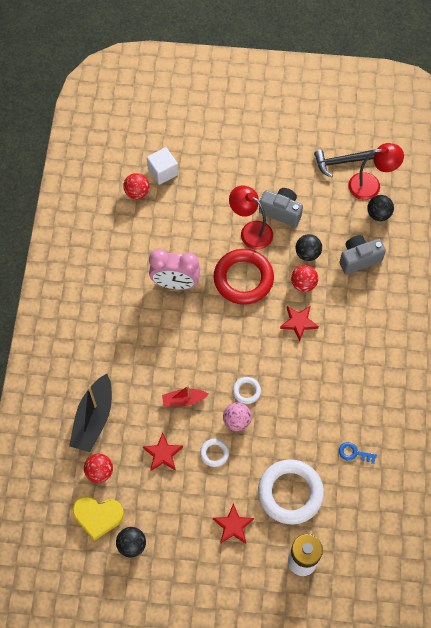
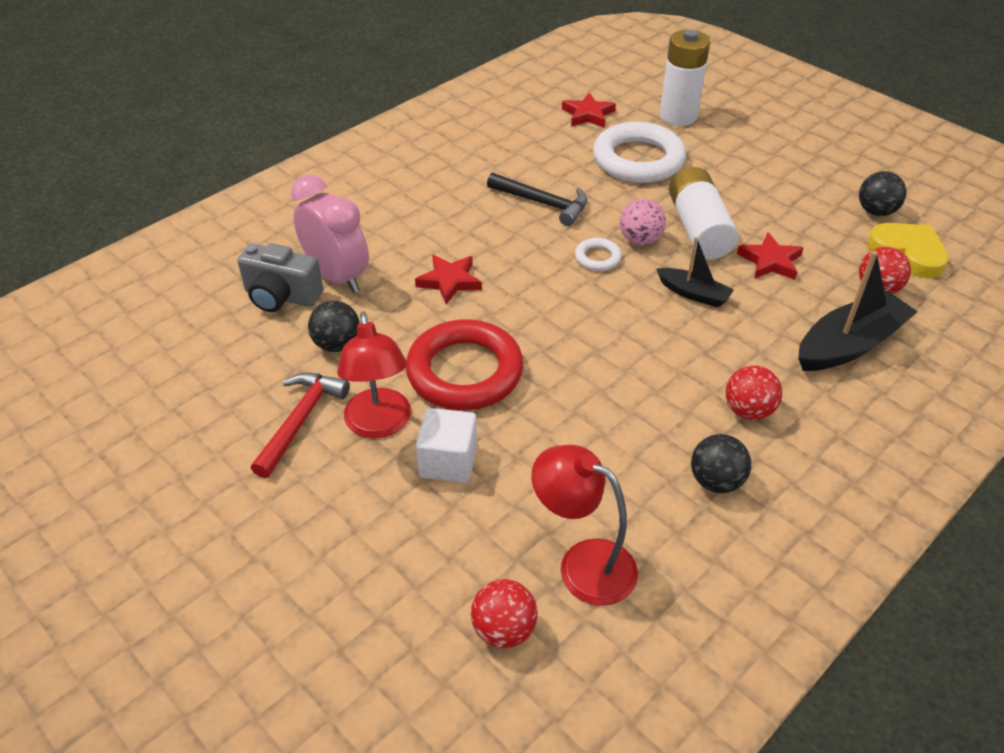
camera: 140 degrees left, 20 degrees down
white cube [147,147,178,185] -> white cube moved to [416,408,477,483]
pink clock [149,249,200,290] -> pink clock moved to [291,175,369,293]
red boat [162,386,209,407] -> black boat [656,237,734,307]
white ring [200,439,229,467] -> white battery [669,167,739,260]
red star [213,503,254,544] -> red star moved to [562,92,616,128]
grey camera [259,188,303,227] -> red hammer [251,372,350,478]
red ball [291,265,318,292] -> red ball moved to [726,365,782,420]
black hammer [314,150,375,177] -> black hammer moved to [487,173,587,226]
blue key [339,442,377,464] -> none
red lamp [348,143,404,200] -> red lamp moved to [532,445,638,606]
black ball [367,195,394,221] -> black ball moved to [691,434,751,493]

